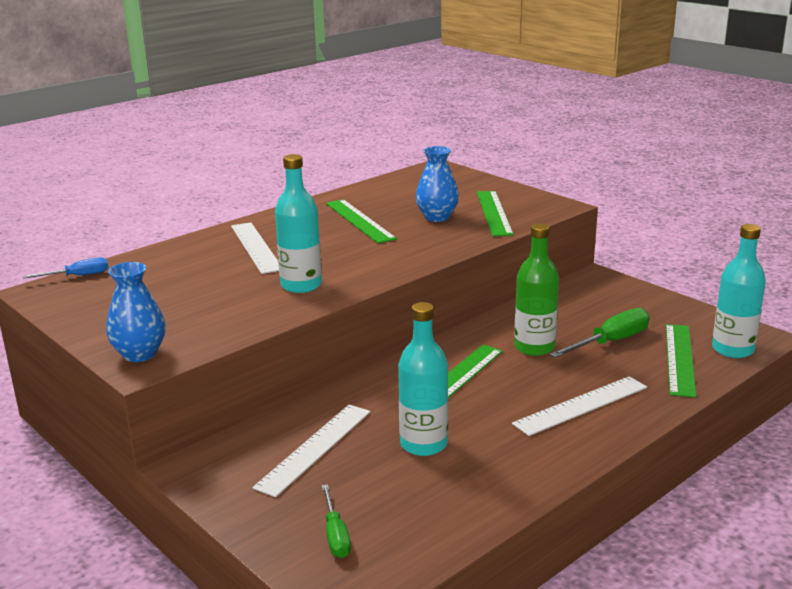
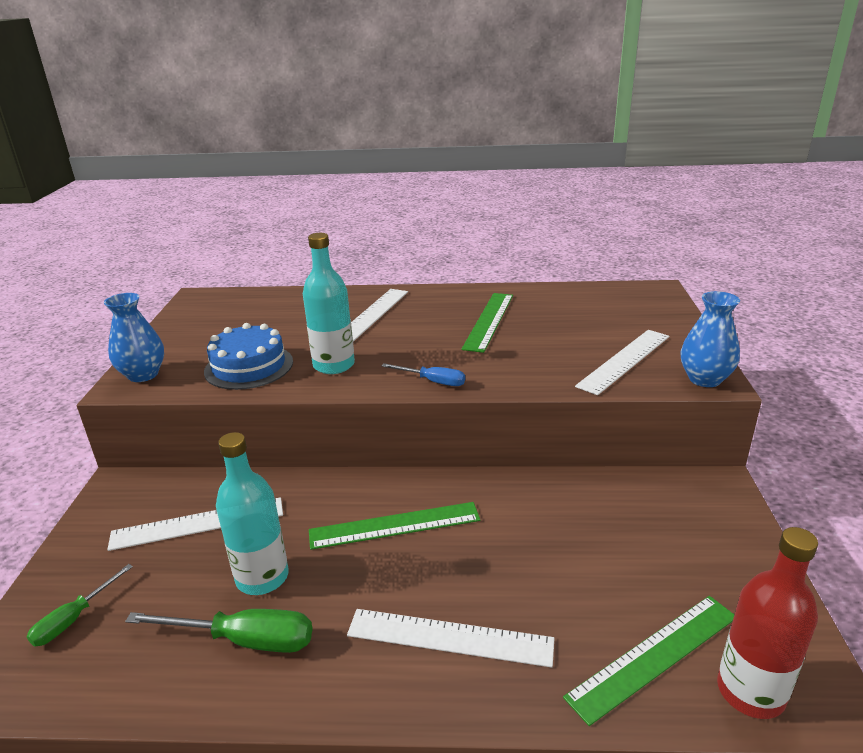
camera: 45 degrees right, 5 degrees up
blue screwdriver [23,257,108,279] -> blue screwdriver moved to [382,363,465,386]
blue vase [416,146,459,222] -> blue vase moved to [680,291,740,387]
green ruler [477,191,514,236] -> white ruler [575,330,669,395]
green bottle [514,223,559,356] -> none
green screwdriver [550,308,649,358] -> green screwdriver moved to [125,609,313,653]
turquoise bottle [712,224,766,358] -> red bottle [717,527,818,719]
none -> blue cake [204,323,293,390]

